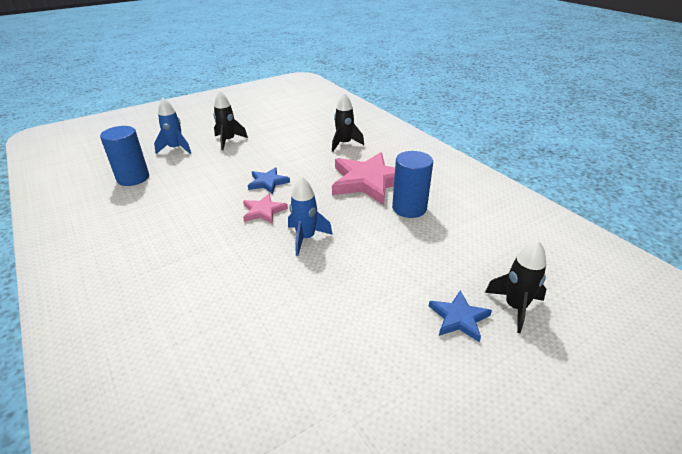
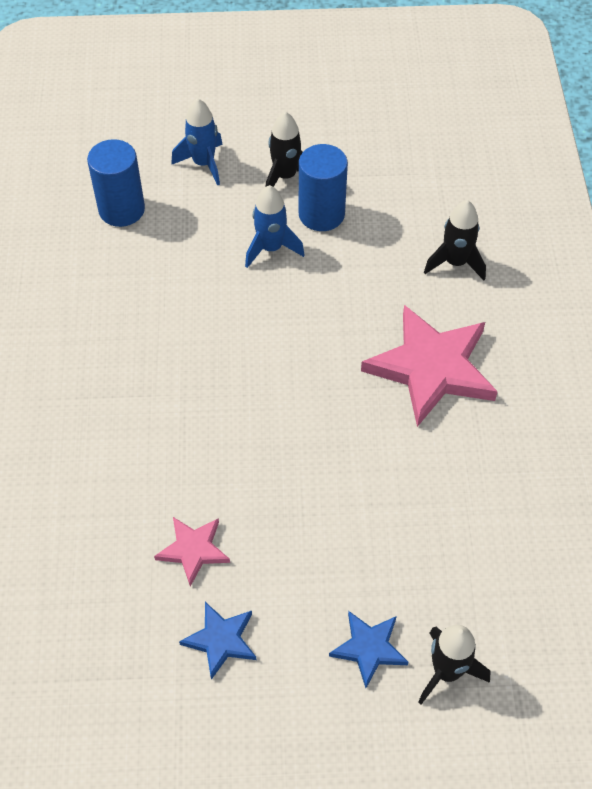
camera: 30 degrees right, 20 degrees up
pink star [243,194,288,224] -> pink star moved to [154,517,230,587]
blue star [248,167,290,194] -> blue star moved to [179,602,256,680]
blue rocket [288,176,333,256] -> blue rocket moved to [245,185,305,268]
blue cylinder [392,151,433,218] -> blue cylinder moved to [299,144,348,231]

